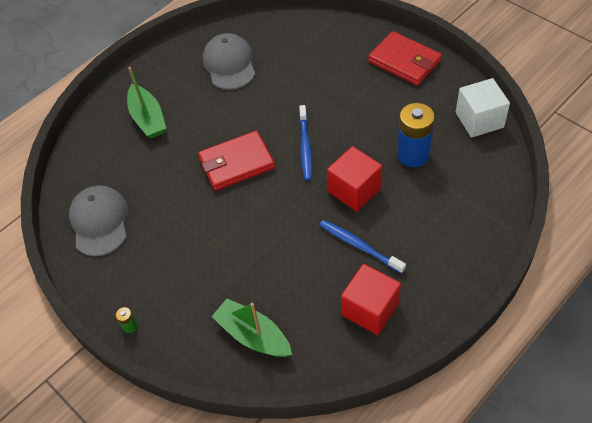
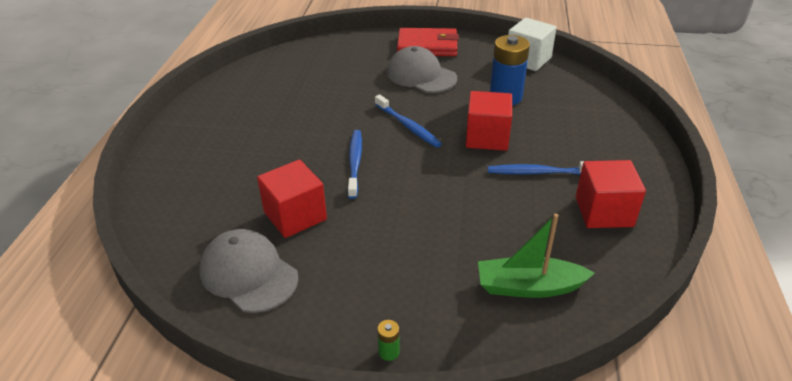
camera: 40 degrees left, 15 degrees down
green boat [127,67,166,138] -> none
red wallet [198,130,275,191] -> blue toothbrush [348,130,362,199]
grey cap [203,33,255,90] -> grey cap moved to [387,46,457,93]
none -> red cube [257,159,327,238]

